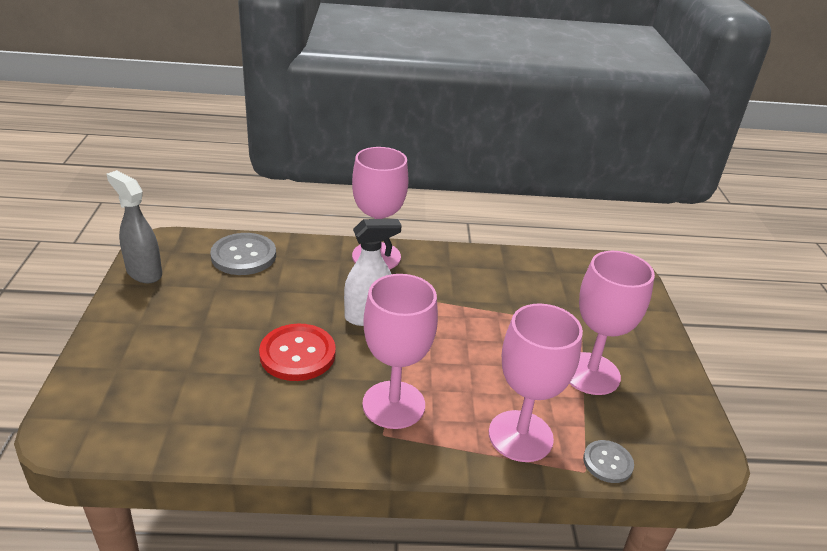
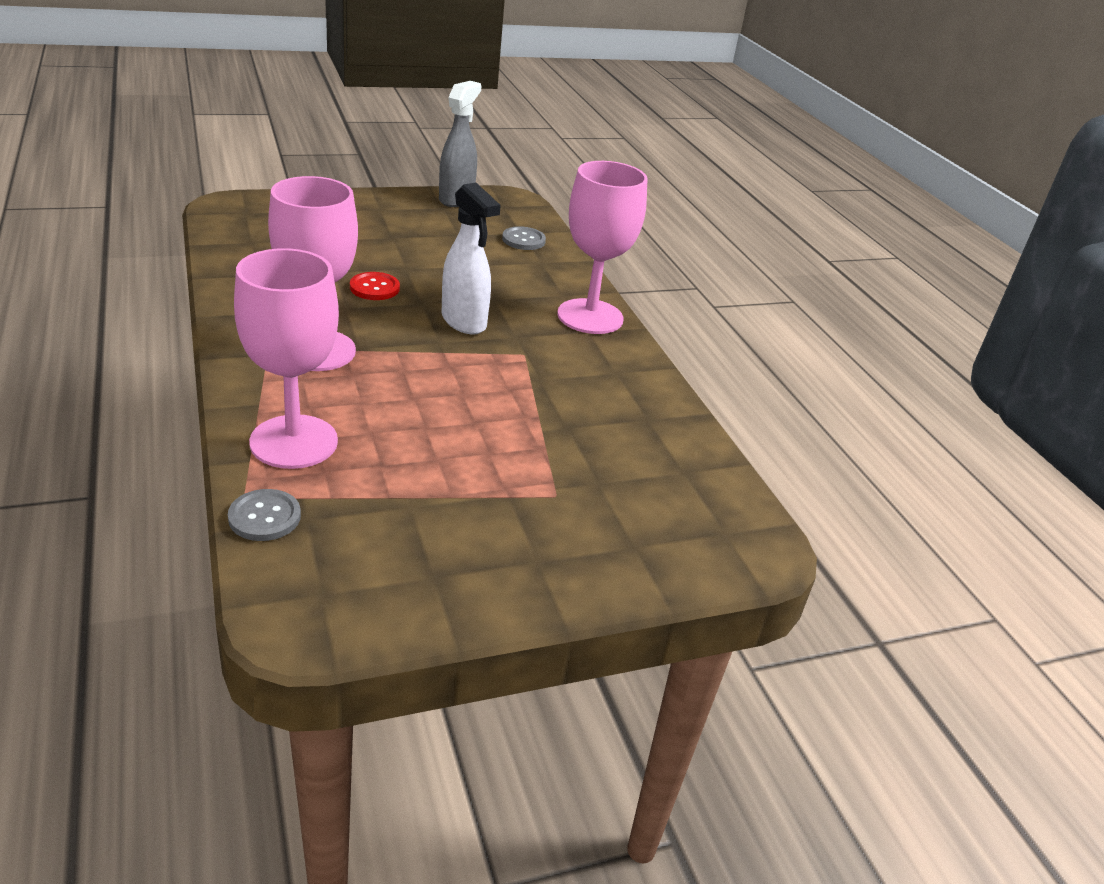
camera: 70 degrees right, 0 degrees up
grey button [210,233,276,275] -> grey button [502,226,546,250], size x0.58
red button [259,323,336,381] -> red button [350,272,400,300], size x0.58
pink goblet [570,251,655,395] -> none

